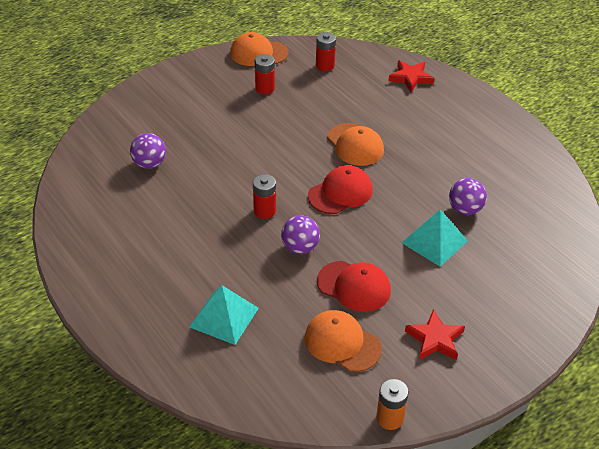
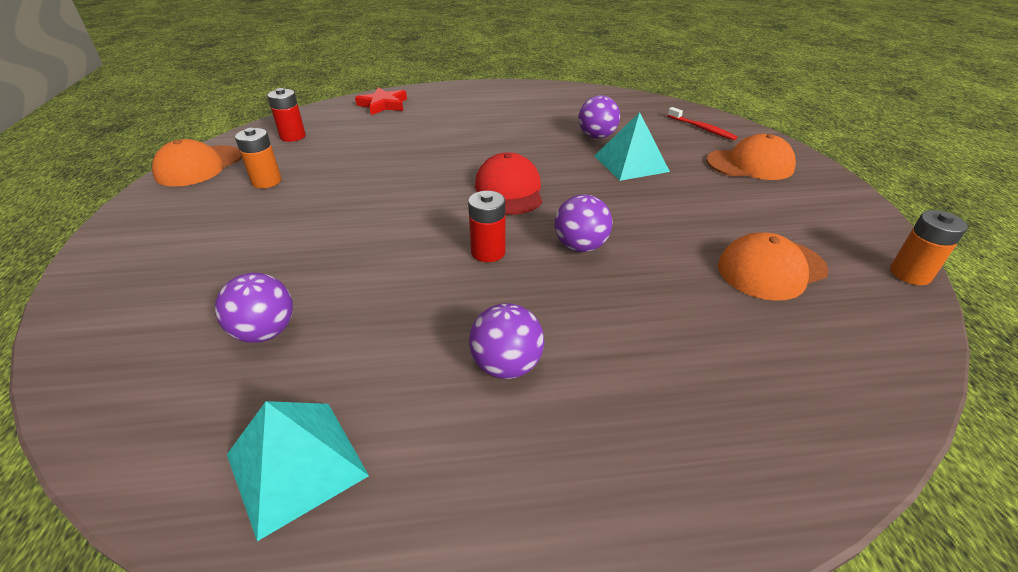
camera: 60 degrees left, 5 degrees down
turquoise pyramid [189,285,259,345] -> turquoise pyramid moved to [227,401,369,541]
red battery [255,54,275,94] -> orange battery [235,128,281,188]
red cap [317,261,391,312] -> none
orange cap [327,123,384,166] -> orange cap moved to [706,134,796,180]
red star [405,309,465,360] -> none
none -> purple ball [469,303,544,379]
none -> red toothbrush [667,107,737,140]

